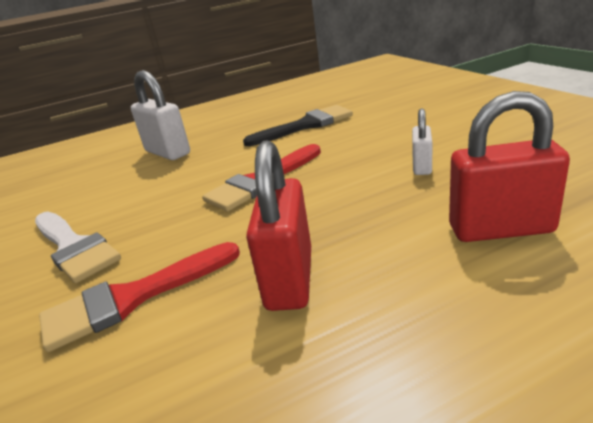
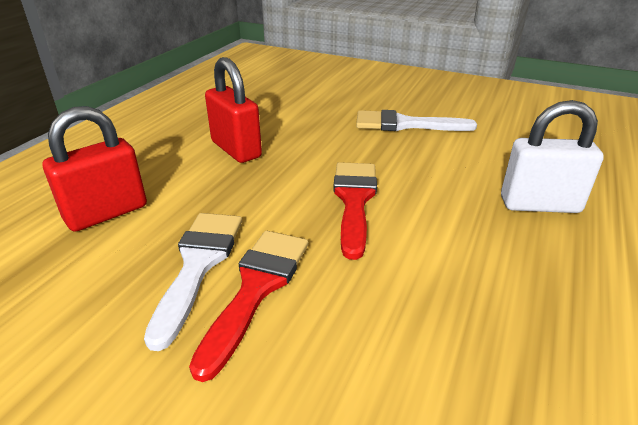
camera: 135 degrees right, 5 degrees up
red brush [39,242,240,352] -> red brush moved to [189,231,308,382]
black brush [243,105,353,146] -> none
white padlock [412,108,432,175] -> white brush [144,213,242,351]

